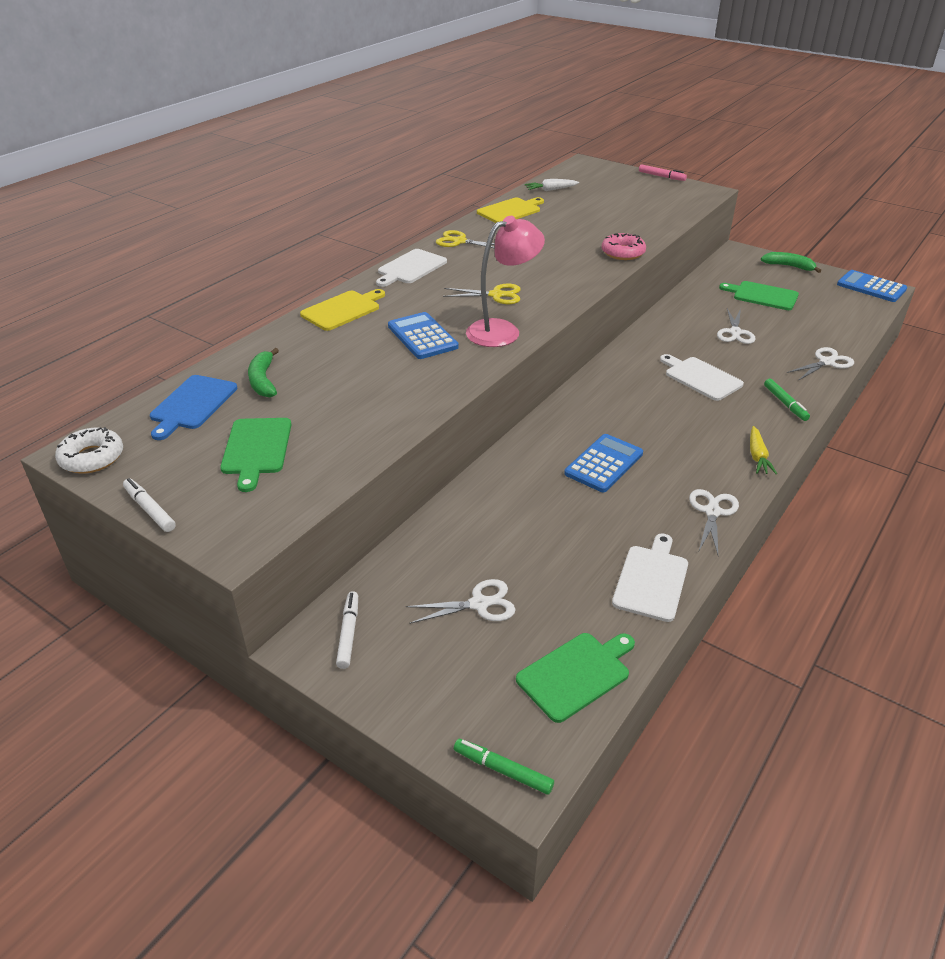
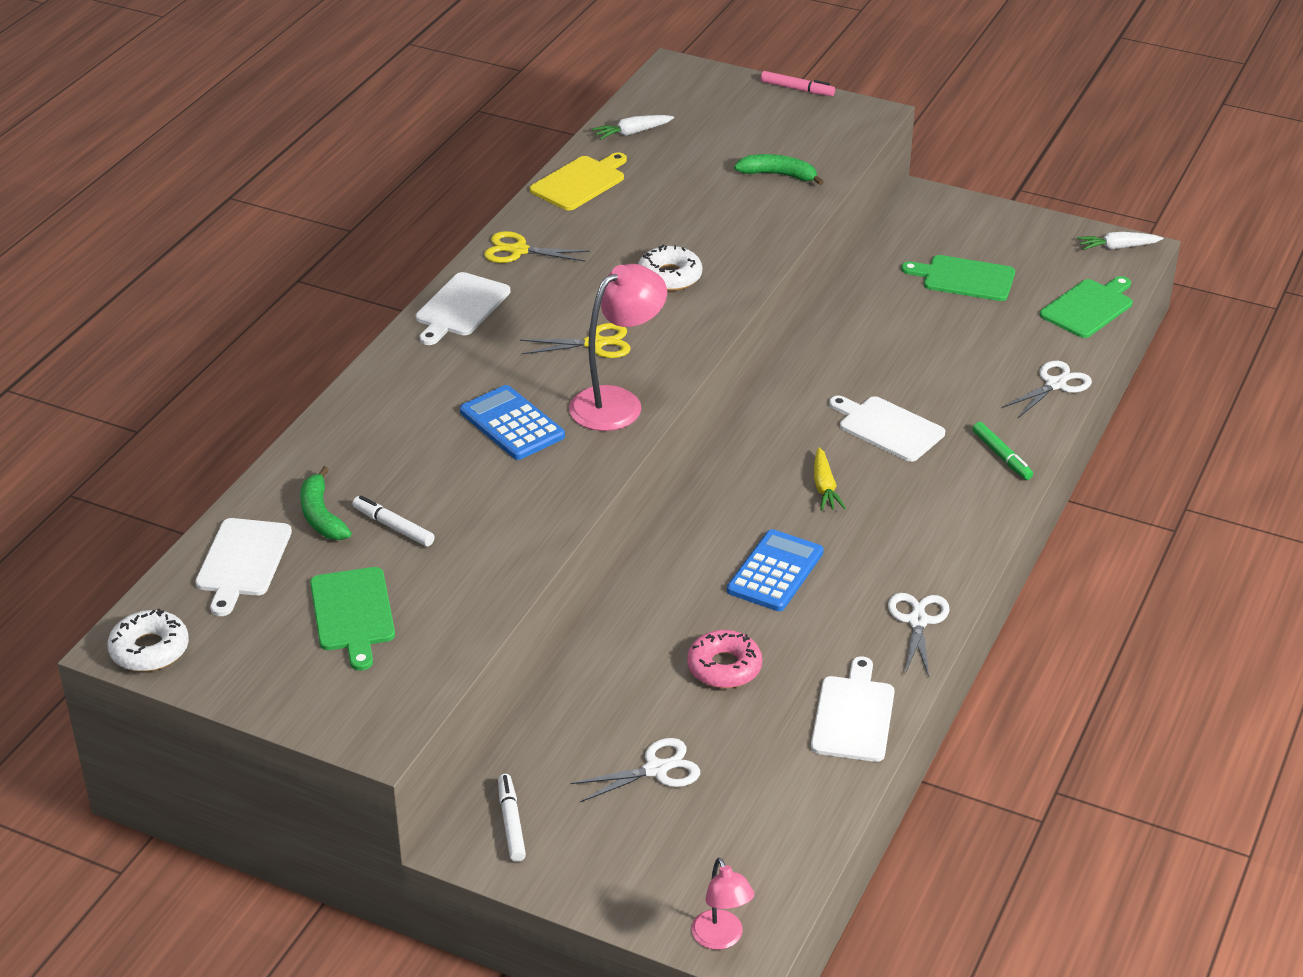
camera: 10 degrees left, 0 degrees up
white marker [123,478,176,532] -> white marker moved to [353,495,435,546]
blue cutting board [150,375,238,440] -> white cutting board [195,518,292,616]
yellow cutting board [300,289,385,331] -> none
green marker [454,739,554,795] -> pink lamp [692,857,754,950]
green cutting board [516,633,635,723] -> green cutting board moved to [1040,276,1133,338]
pink donut [602,233,646,260] -> pink donut moved to [687,630,762,688]
white scissors [717,309,755,344] -> none
yellow carrot [750,426,777,474] -> yellow carrot moved to [814,447,846,511]
green banana [761,252,821,273] -> green banana moved to [734,154,824,185]
blue calculator [837,270,907,302] -> white carrot [1077,232,1163,250]
none -> white donut [638,245,702,291]

